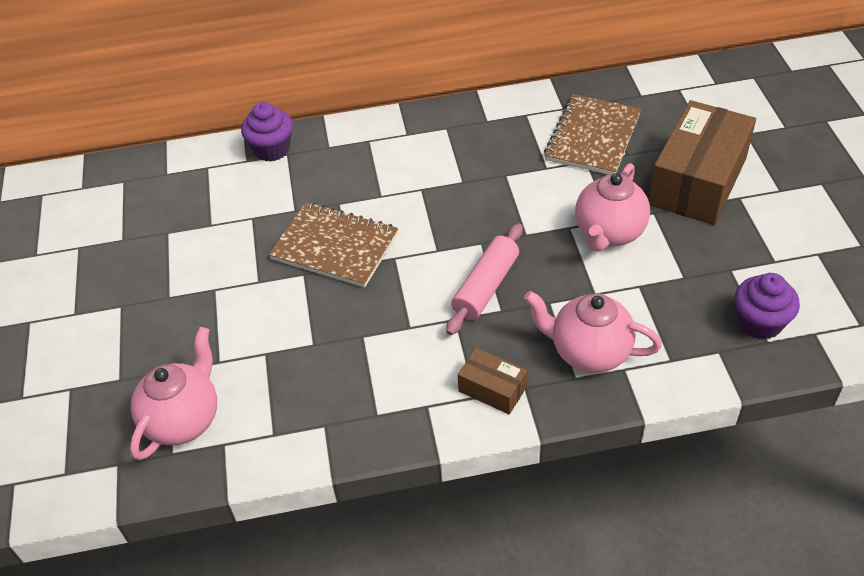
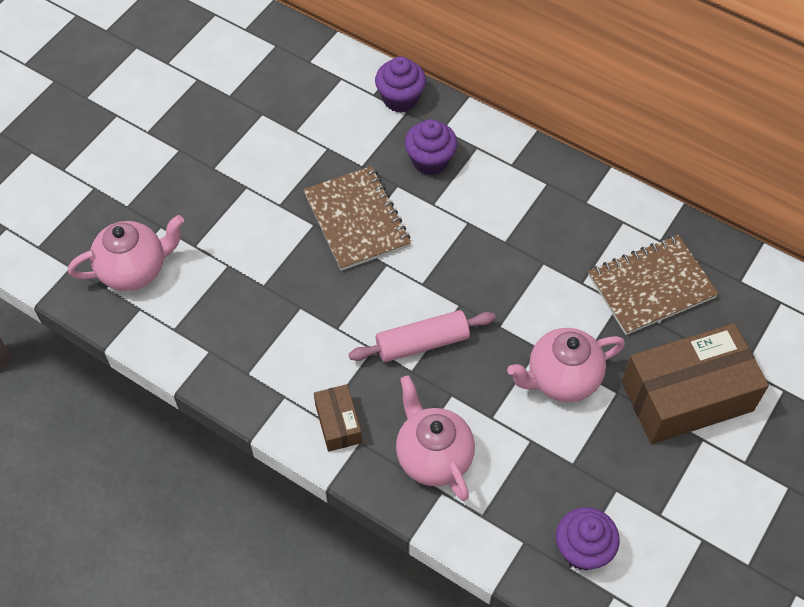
camera: 40 degrees right, 10 degrees up
none -> purple cupcake [405,119,457,175]

